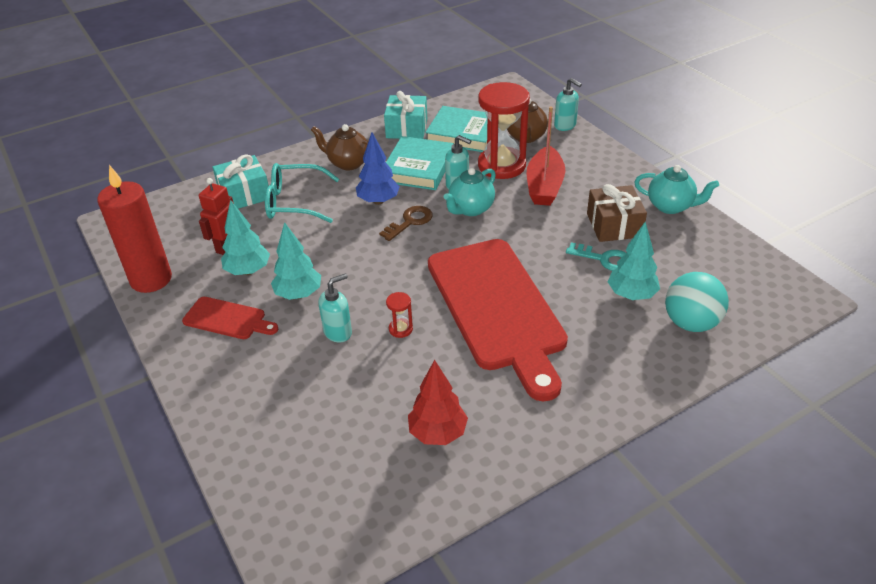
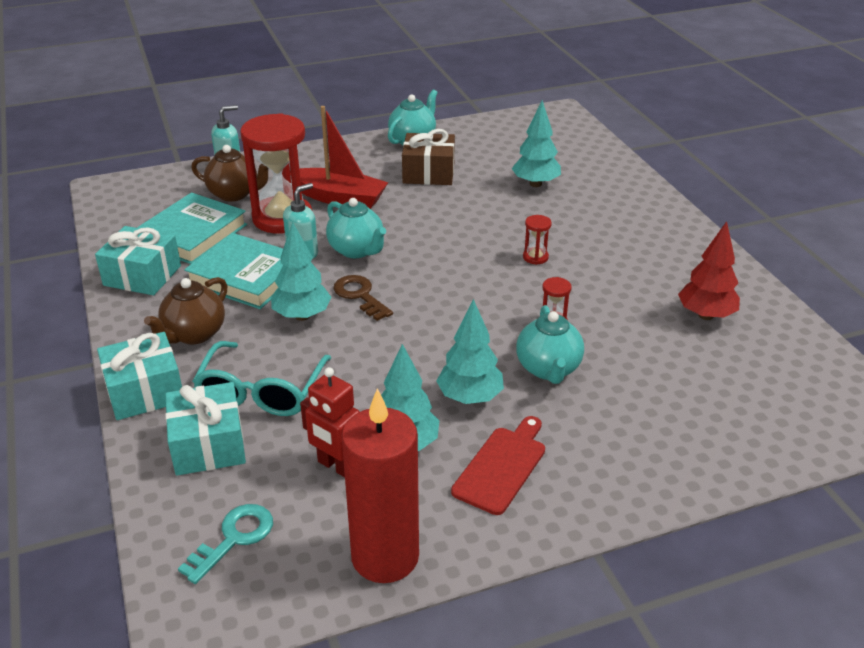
camera: 80 degrees left, 5 degrees down
turquoise soap dispenser [318,273,352,342] -> turquoise teapot [516,305,584,384]
blue tree [356,132,400,205] -> turquoise tree [271,222,332,321]
red cutting board [428,239,568,401] -> red hourglass [523,215,552,265]
turquoise key [566,242,626,271] -> turquoise key moved to [178,504,273,584]
turquoise ball [665,272,729,332] -> none
none -> turquoise gift [97,332,182,420]

